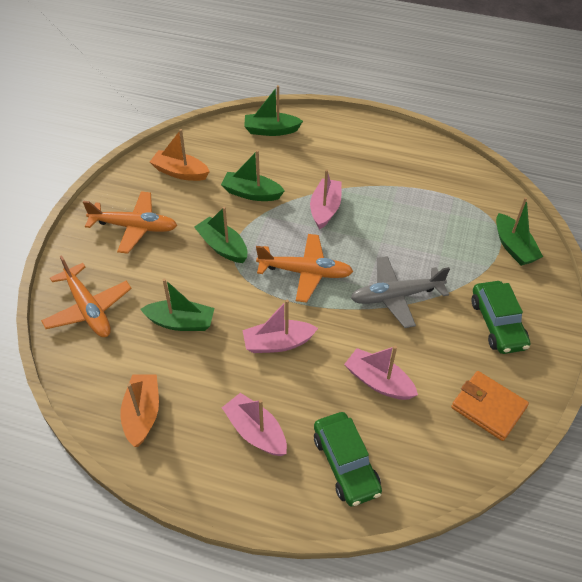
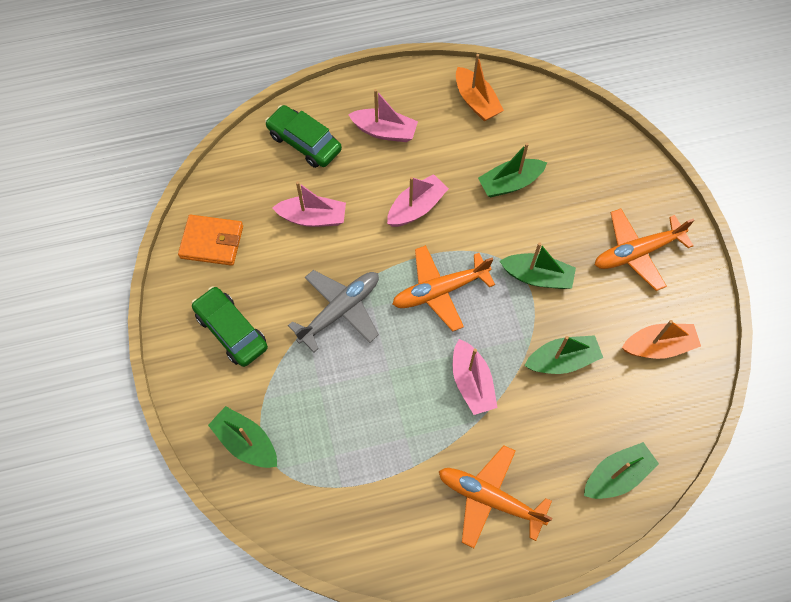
camera: 150 degrees right, 15 degrees up
orange plane [41,255,132,337] -> orange plane moved to [439,445,552,548]

